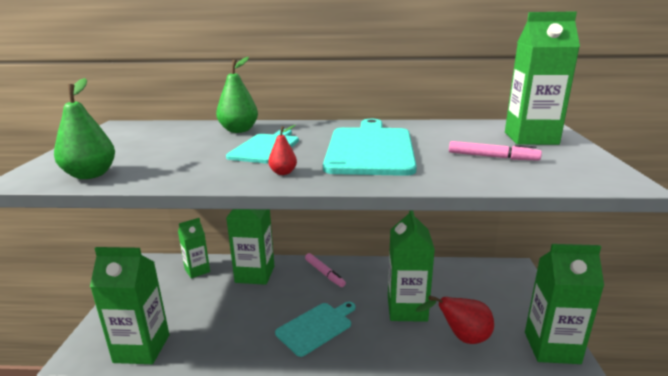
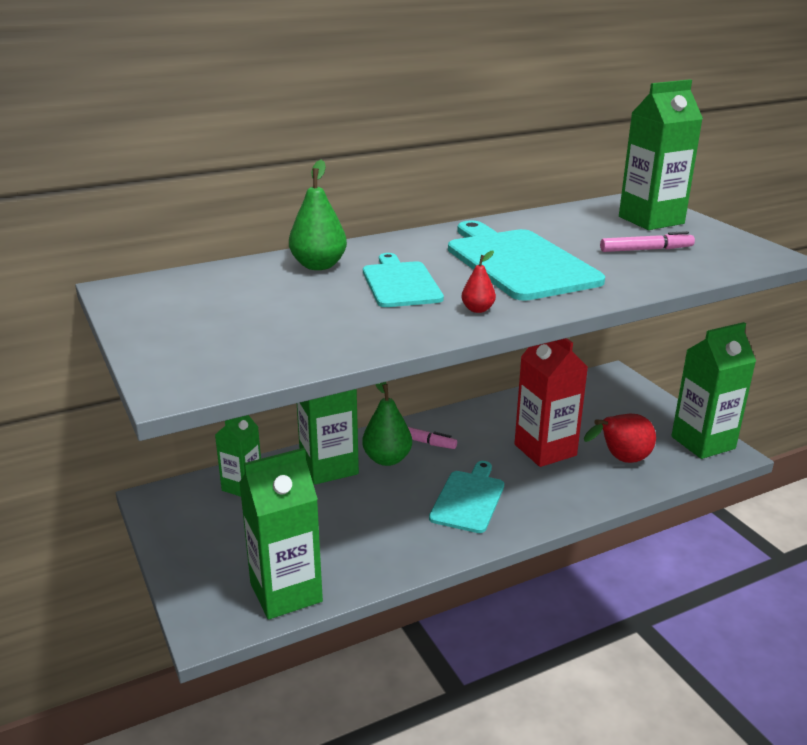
camera: 30 degrees left, 5 degrees up
green pear [54,78,115,179] -> green pear moved to [362,382,412,466]
green carton [388,211,435,322] -> red carton [514,338,588,467]

